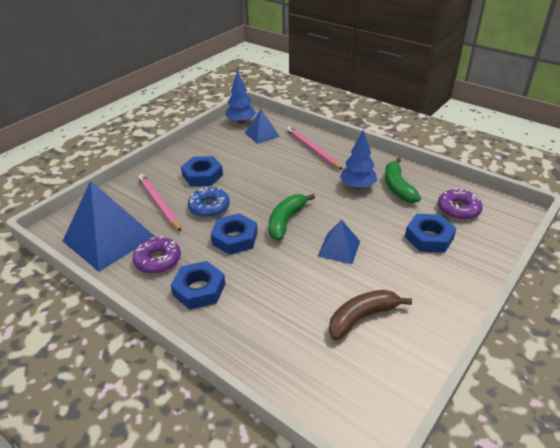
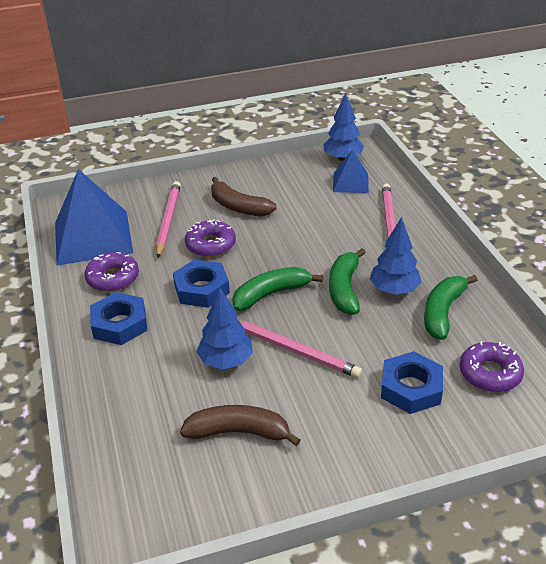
camera: 35 degrees right, 0 degrees up
blue nut [181,156,223,186] -> brown banana [211,177,277,217]
blue donut [188,187,230,218] -> purple donut [185,219,236,257]
blue pyramid [318,219,360,264] -> pink pencil [238,320,362,378]
none -> blue tree [196,287,253,370]
none -> green banana [329,248,366,315]

